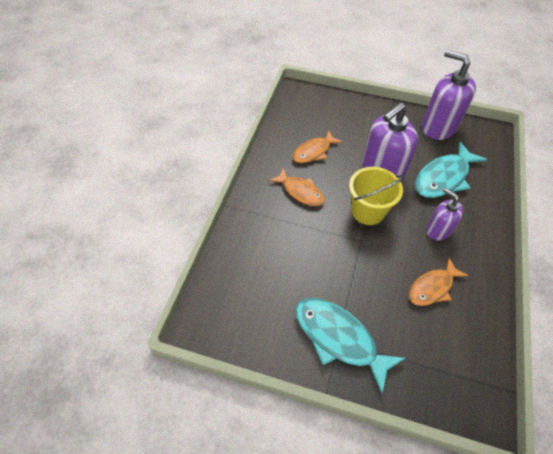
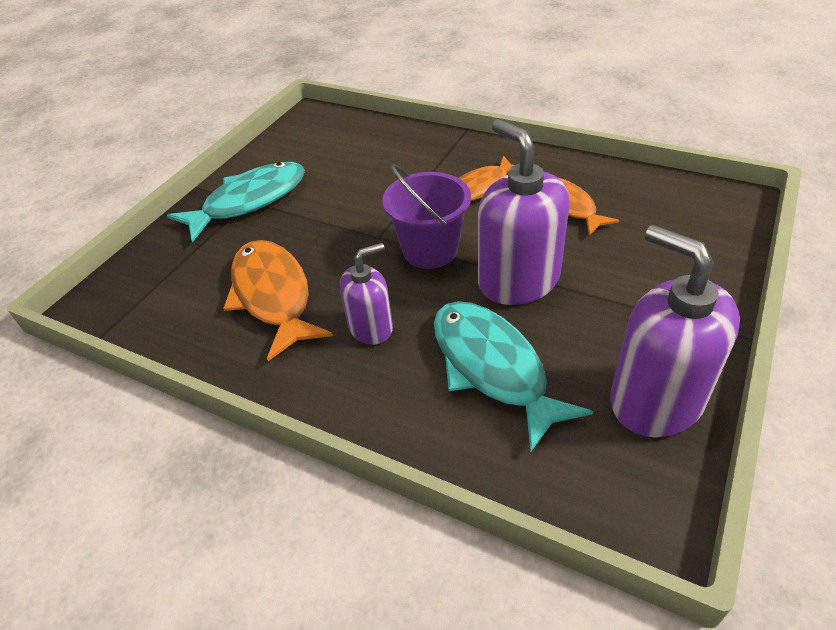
camera: 105 degrees right, 10 degrees down
yellow bucket [349,167,404,225] -> purple bucket [382,164,471,269]
orange fish [409,258,469,306] -> orange fish [223,240,333,361], size x1.55
purple soap dispenser [422,50,476,140] -> purple soap dispenser turned 90 degrees counterclockwise [610,225,740,438]

